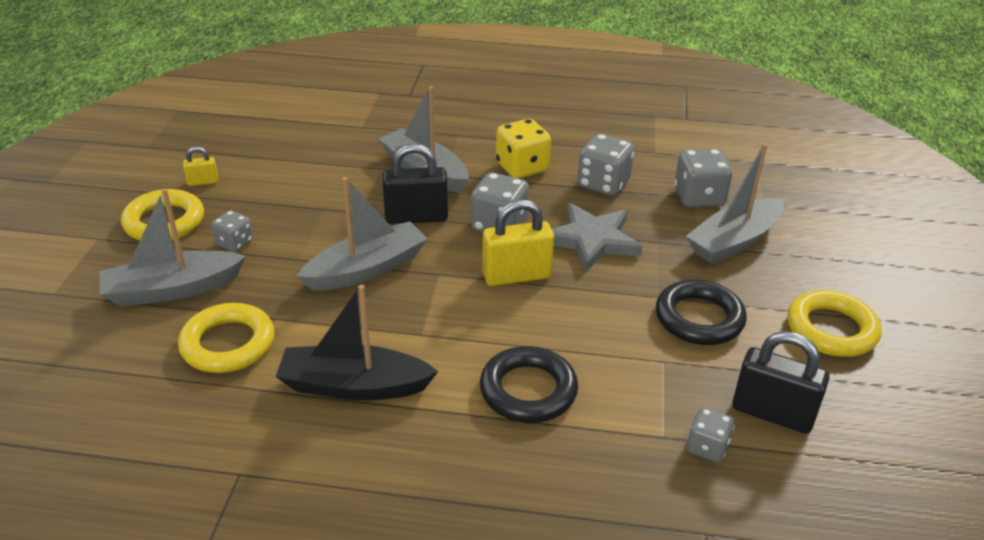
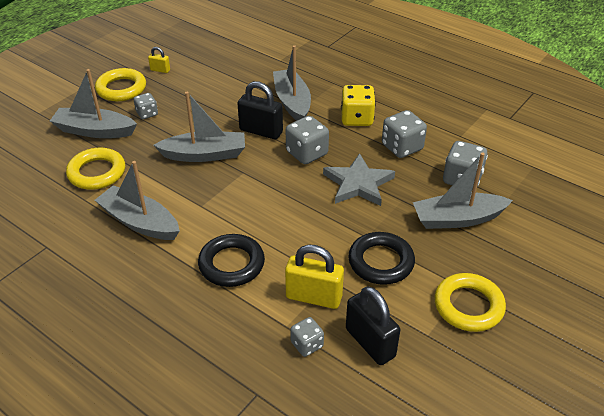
camera: 30 degrees right, 5 degrees up
black boat [276,285,439,400] -> grey boat [95,161,180,240]
yellow padlock [482,200,554,286] -> yellow padlock moved to [285,245,344,309]

